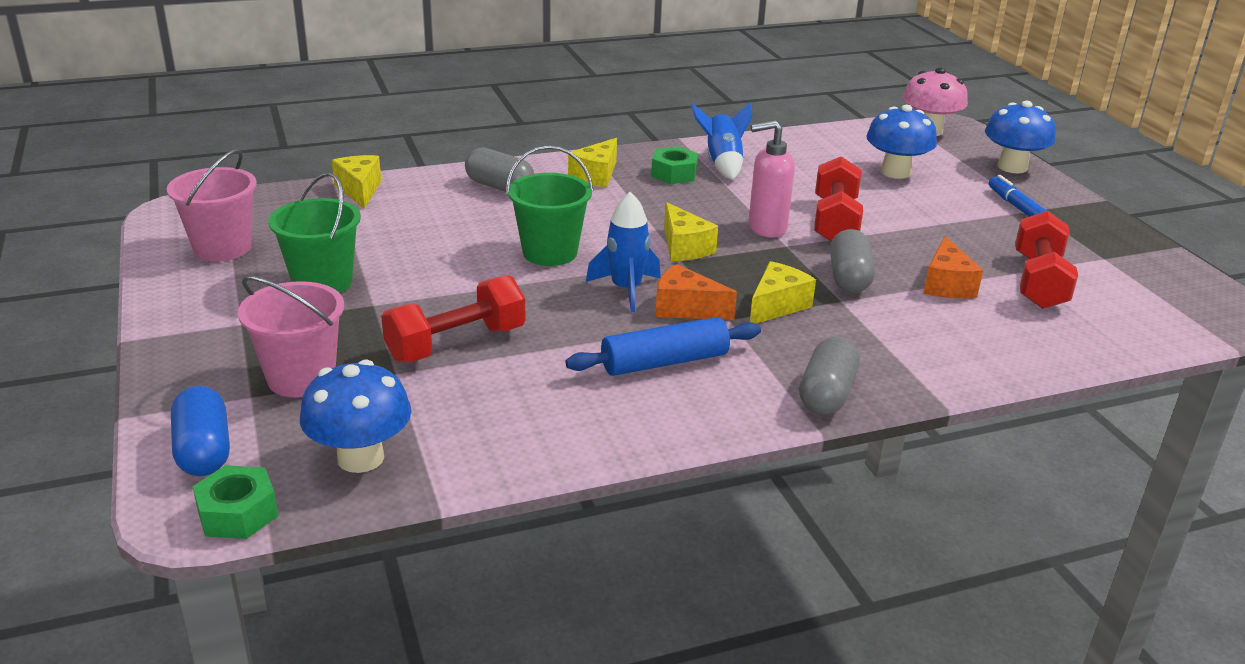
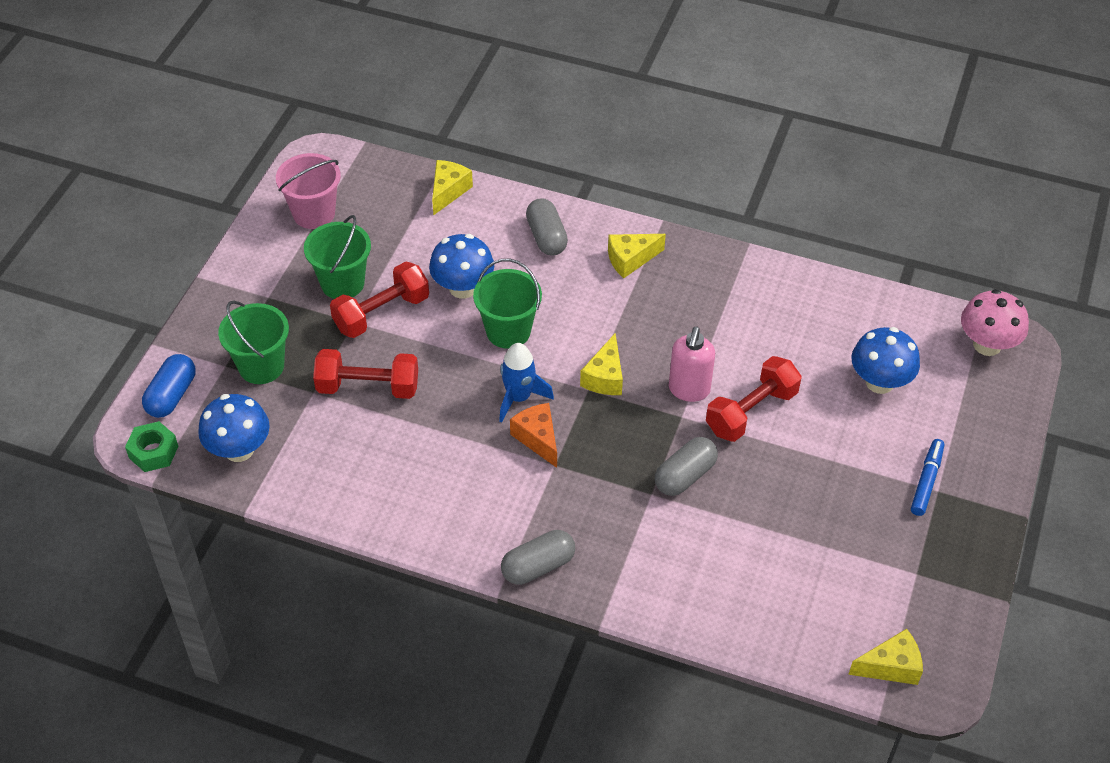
camera: 40 degrees right, 20 degrees up
pink bucket [238,276,344,397] -> green bucket [218,301,289,384]
blue rolling pin [565,317,761,376] -> none
green nut [651,146,698,184] -> none
blue rocket [691,102,752,180] -> none
pink soap dispenser [749,120,795,238] -> pink soap dispenser turned 105 degrees counterclockwise [669,327,715,402]
yellow cheese [750,261,816,324] -> yellow cheese moved to [848,629,923,685]
orange cheese [923,236,983,298] -> none
blue mushroom [985,101,1056,173] -> blue mushroom moved to [429,234,494,299]
red dumbbell [1015,211,1078,309] -> red dumbbell moved to [330,261,429,338]

